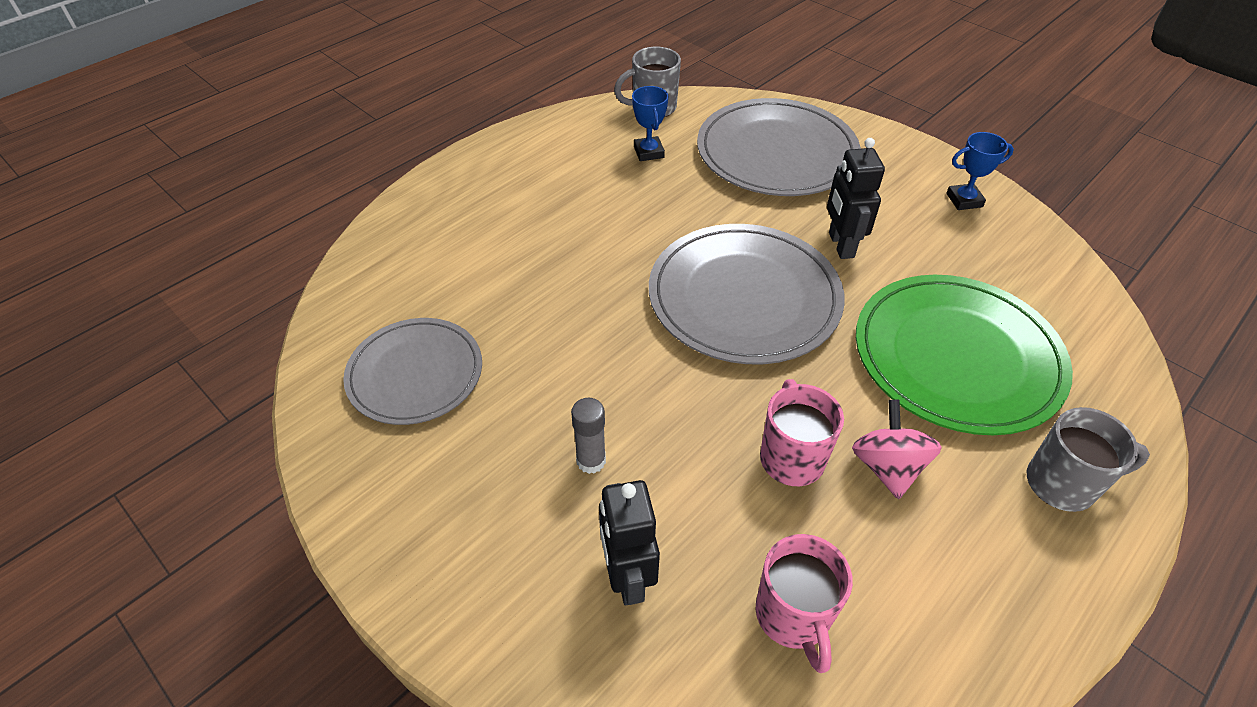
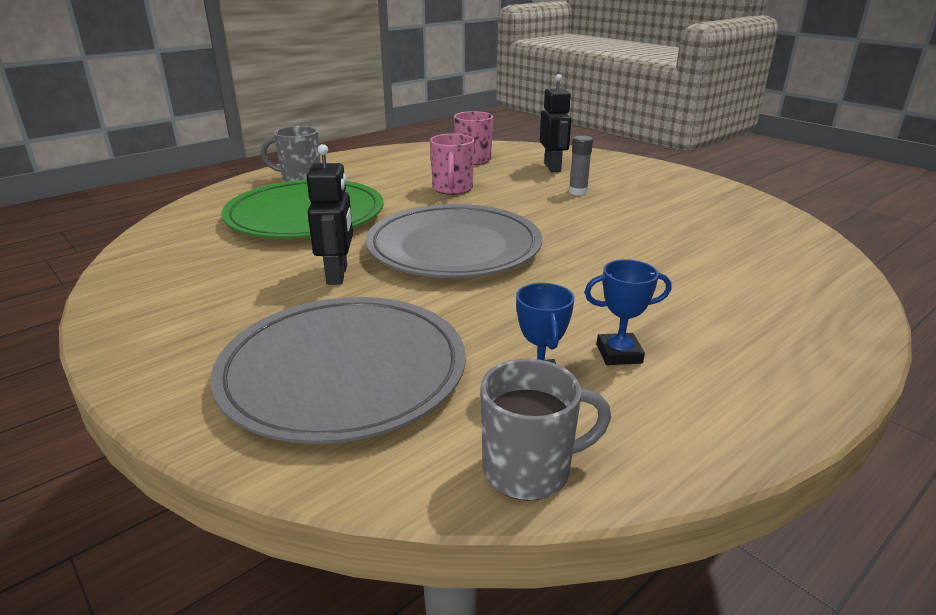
camera: 175 degrees left, 20 degrees down
grey plate [343,318,482,425] -> none
pink spinning top [852,400,942,499] -> none
blue trophy [946,132,1014,210] -> blue trophy moved to [584,260,672,365]

